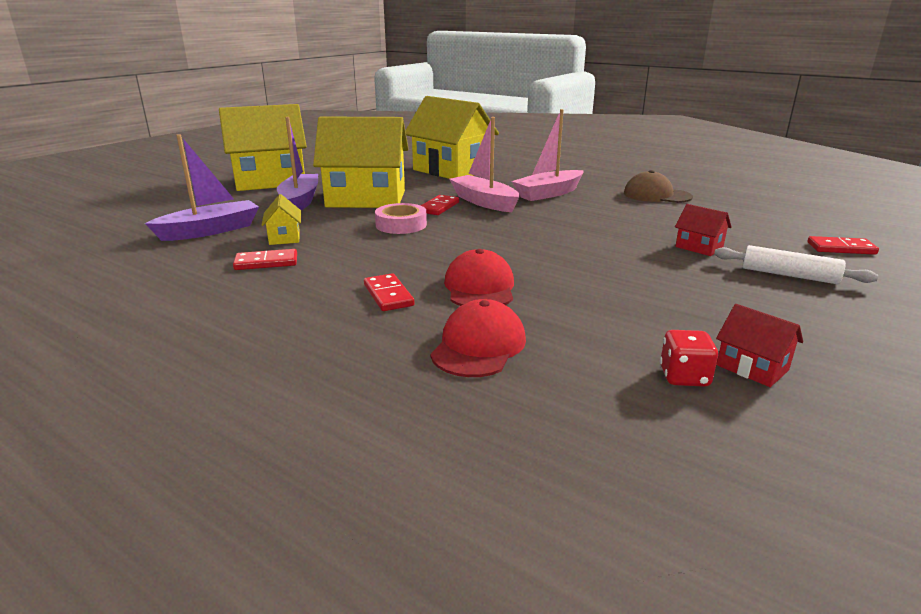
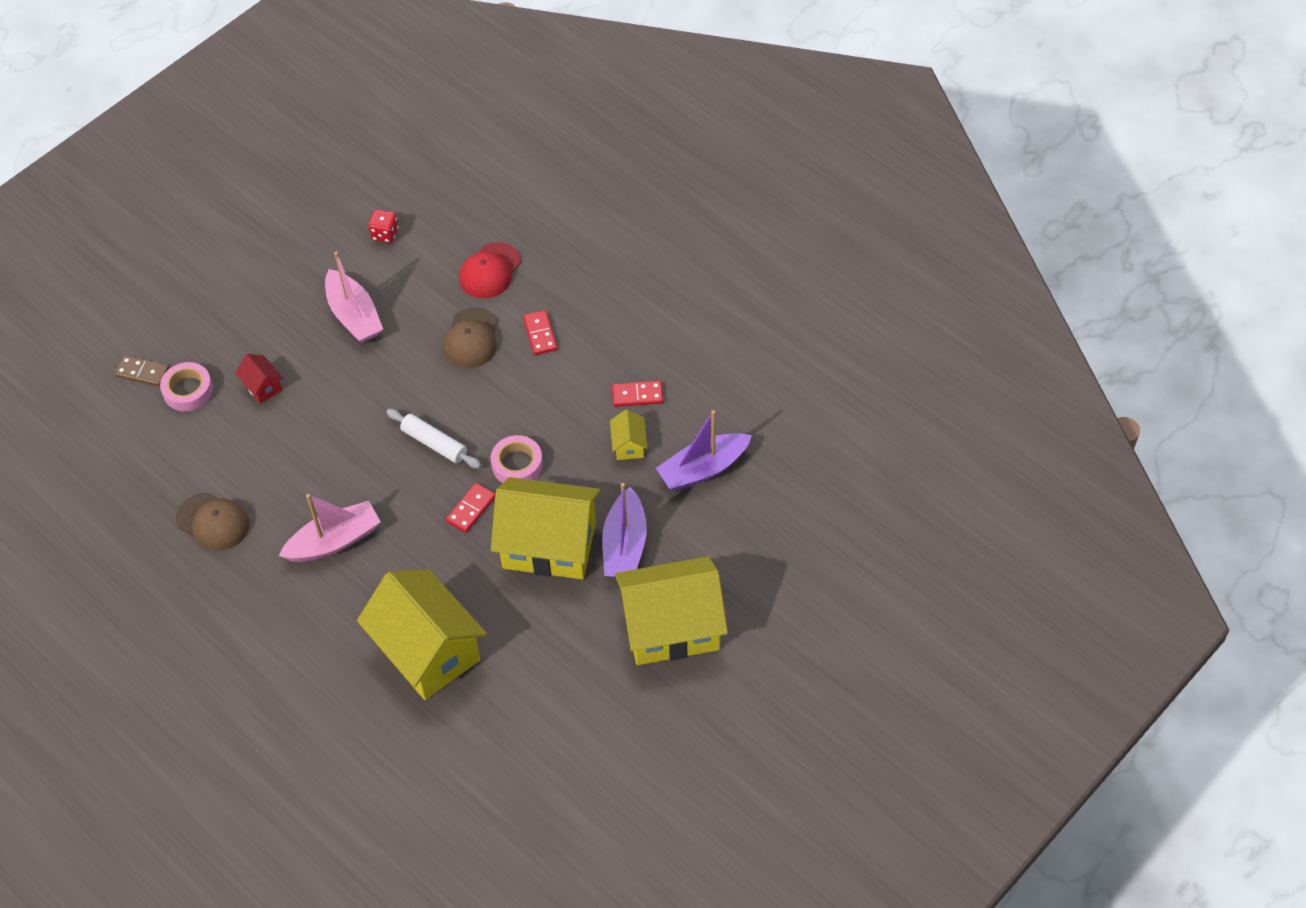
camera: 170 degrees left, 30 degrees up
red cap [444,249,514,306] -> brown cap [443,307,497,368]
pink boat [449,117,519,212] -> pink boat moved to [325,251,383,343]
white rolling pin [714,245,878,284] -> white rolling pin moved to [386,409,481,469]
red house [716,304,803,387] -> none
red domino [807,236,879,255] -> brown domino [114,355,169,387]
none -> pink tape [160,362,213,411]

